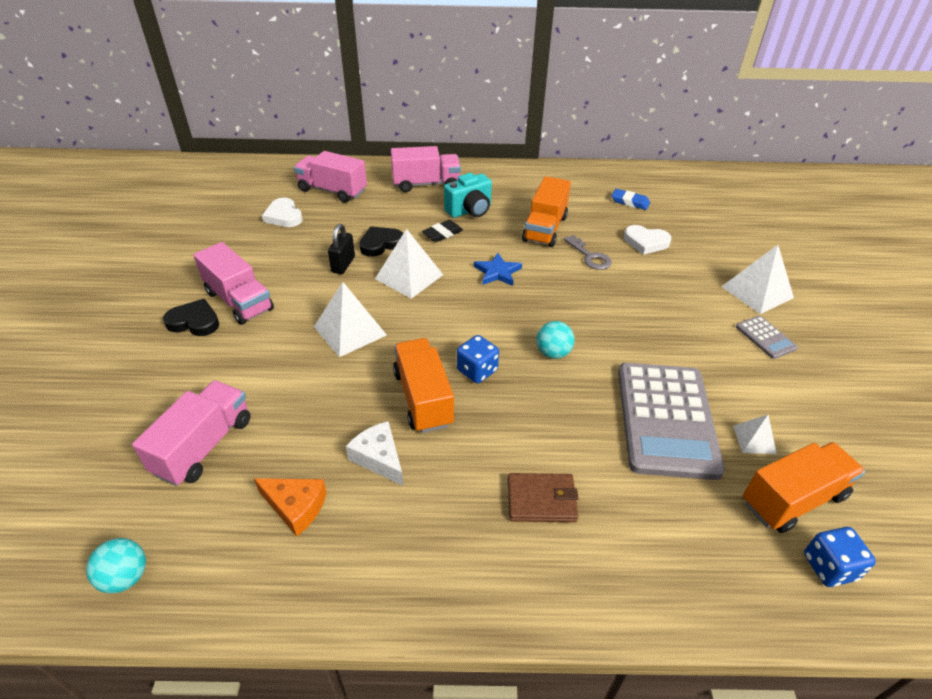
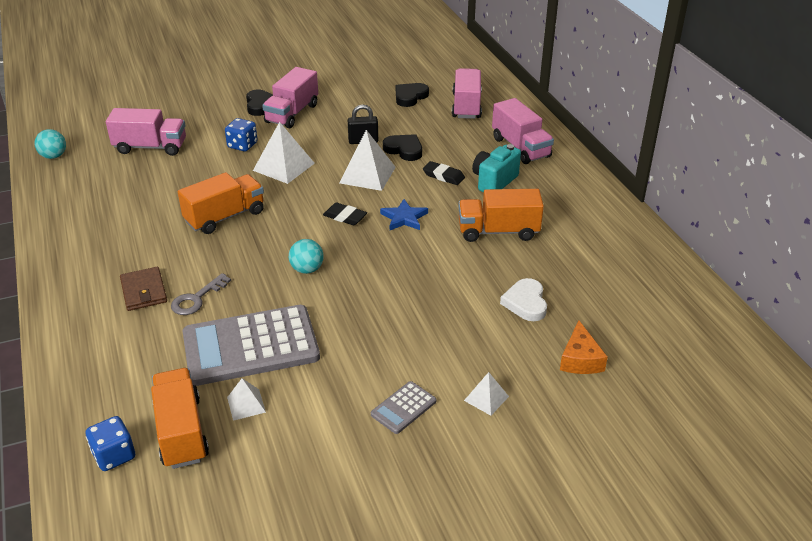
camera: 70 degrees right, 5 degrees down
orange cheese [254,478,327,536] -> orange cheese moved to [560,320,608,374]
white heart [262,198,303,227] -> black heart [396,83,429,107]
white cheese [346,421,403,486] -> none
turquoise camera [444,173,492,218] -> turquoise camera turned 90 degrees clockwise [472,144,521,192]
blue dice [457,335,499,383] -> blue dice moved to [225,118,257,151]
grey key [564,235,612,270] -> grey key moved to [171,273,231,315]
blue eraser [611,189,650,210] -> none
white pyramid [721,245,794,314] -> white pyramid [464,372,509,416], size x0.54
orange truck [743,442,865,533] -> orange truck turned 150 degrees counterclockwise [151,368,209,469]
none -> black eraser [323,202,367,225]

